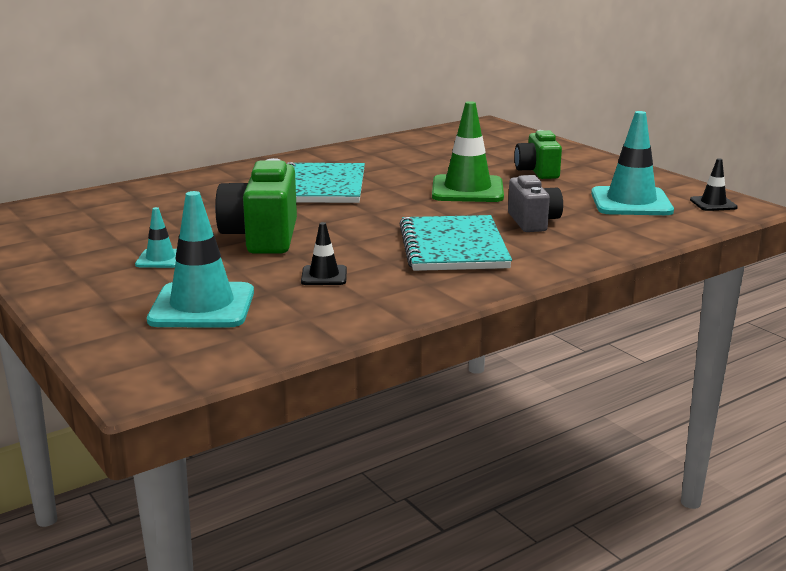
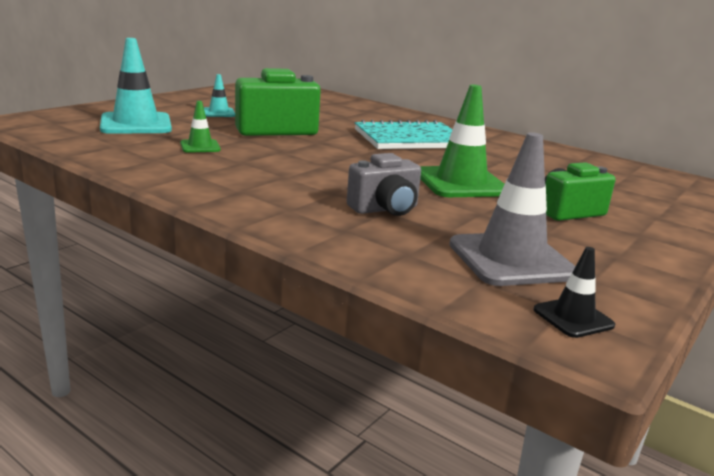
camera: 70 degrees right, 0 degrees up
black traffic cone [301,222,347,285] -> green traffic cone [180,101,221,153]
turquoise notebook [399,215,512,271] -> none
turquoise traffic cone [591,111,674,215] -> grey traffic cone [449,132,576,286]

